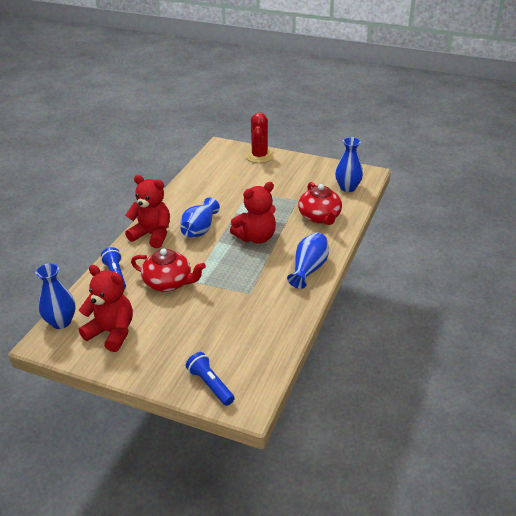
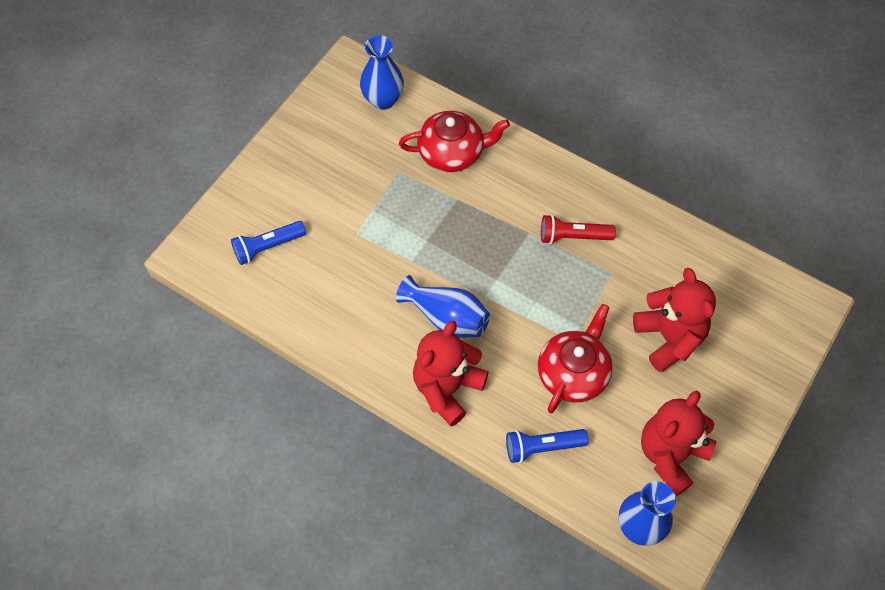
camera: 80 degrees left, 25 degrees up
blue flashlight [186,352,235,406] -> blue flashlight moved to [231,221,306,265]
red teddy bear [230,182,276,244] -> red teddy bear moved to [633,268,716,372]
red cactus [246,112,274,163] -> none
blue vase [287,232,329,289] -> none
none -> red flashlight [541,214,616,244]

